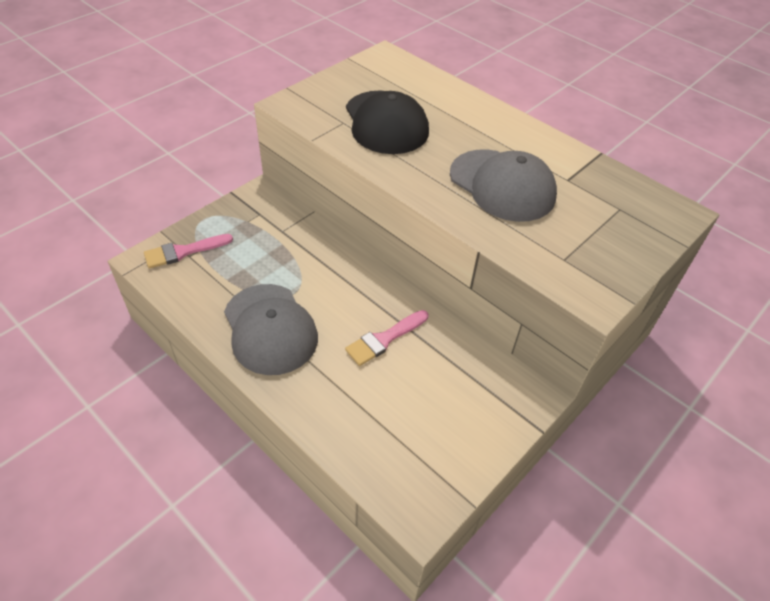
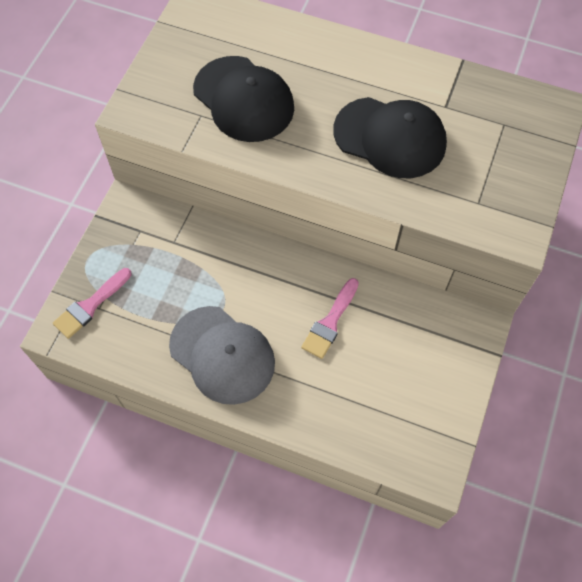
camera: 20 degrees left, 15 degrees up
grey cap [450,149,557,222] -> black cap [333,97,447,178]

